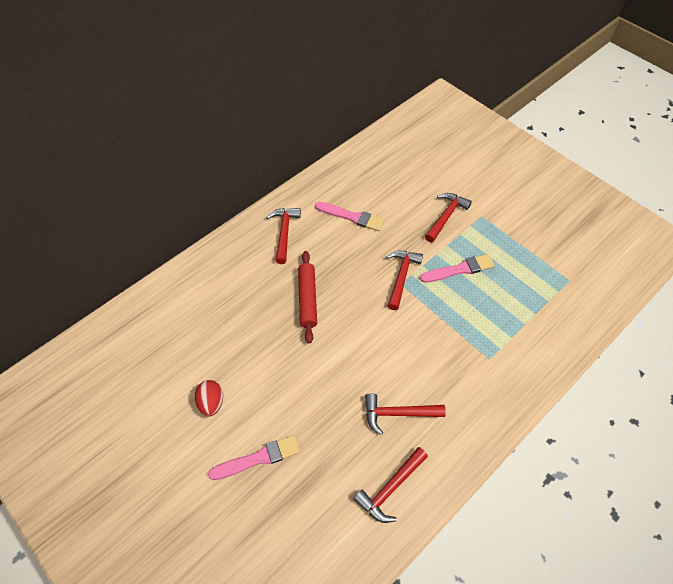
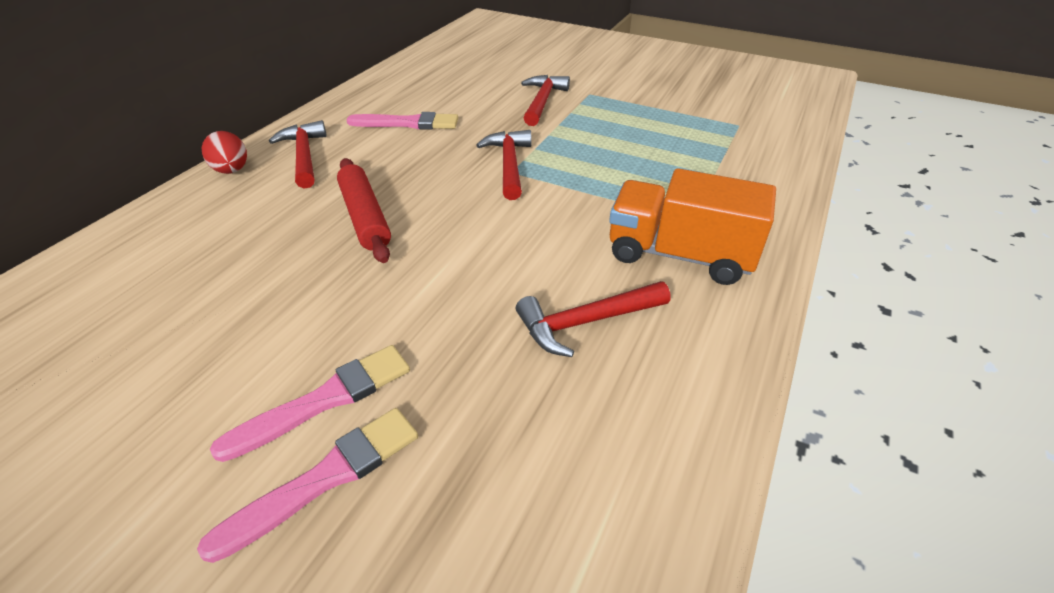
camera: 20 degrees left, 15 degrees down
red egg [195,380,223,417] -> red egg moved to [202,131,247,174]
red hammer [353,447,428,523] -> none
pink brush [420,254,495,283] -> pink brush moved to [210,345,410,462]
none -> orange truck [609,168,776,285]

